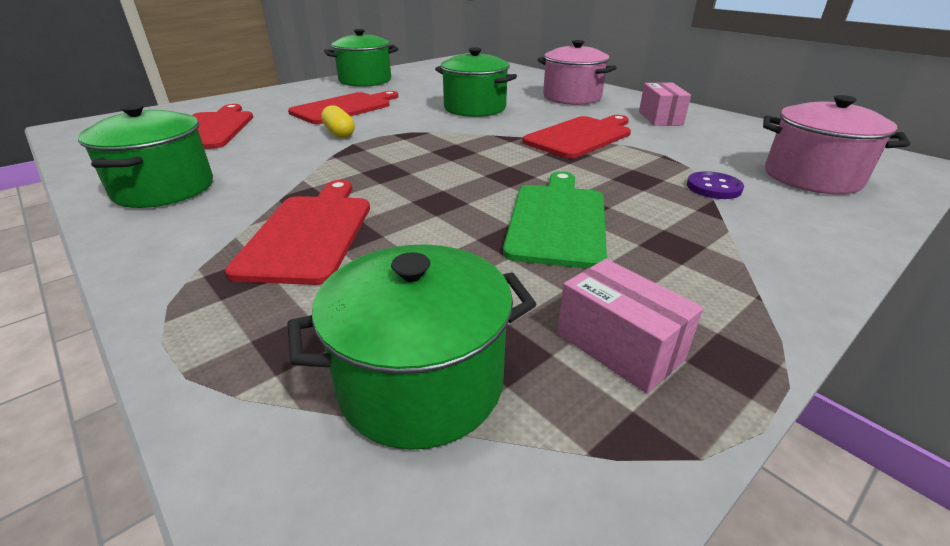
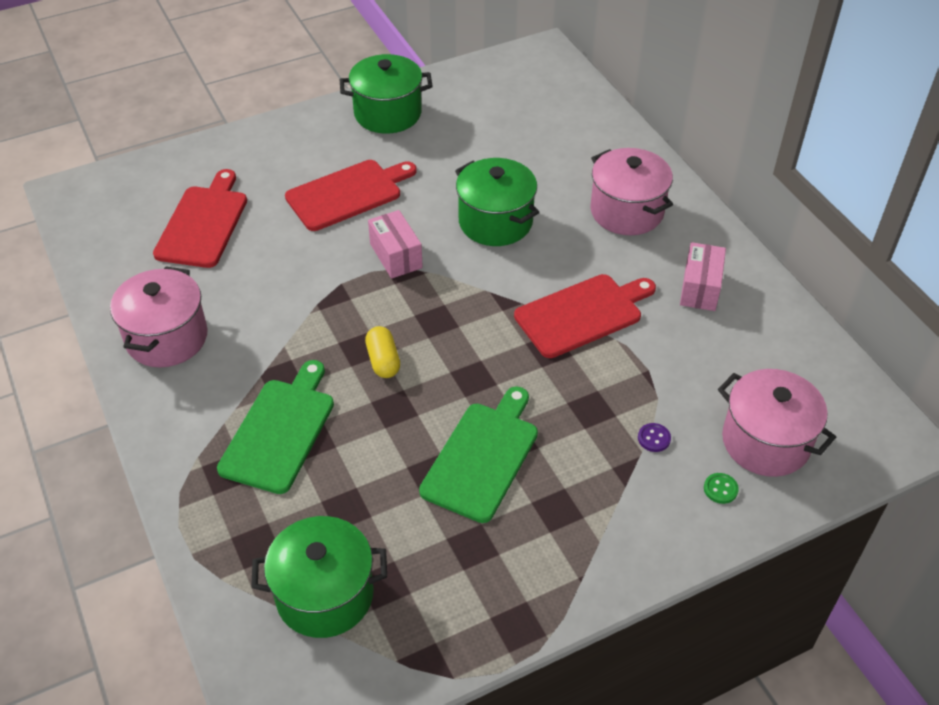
camera: 15 degrees right, 15 degrees up
green pot [78,104,213,208] -> pink pot [110,266,208,368]
red cutting board [225,180,370,285] -> green cutting board [217,360,334,494]
yellow capsule [321,105,355,138] -> yellow capsule moved to [365,326,400,378]
pink box [557,259,703,394] -> pink box moved to [368,210,423,279]
purple button [687,171,744,199] -> purple button [638,423,671,452], size x0.66
none -> green button [704,473,739,504]

